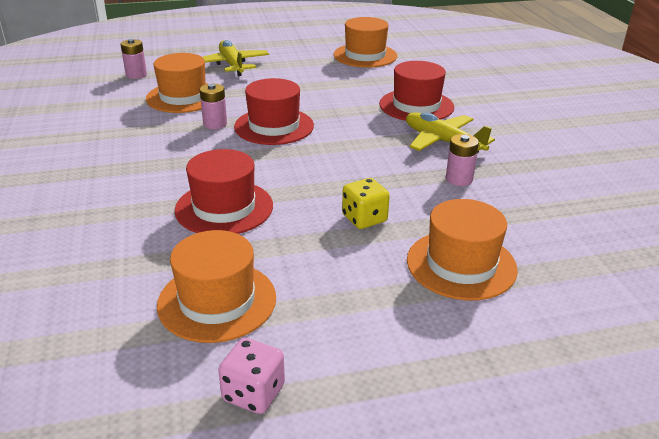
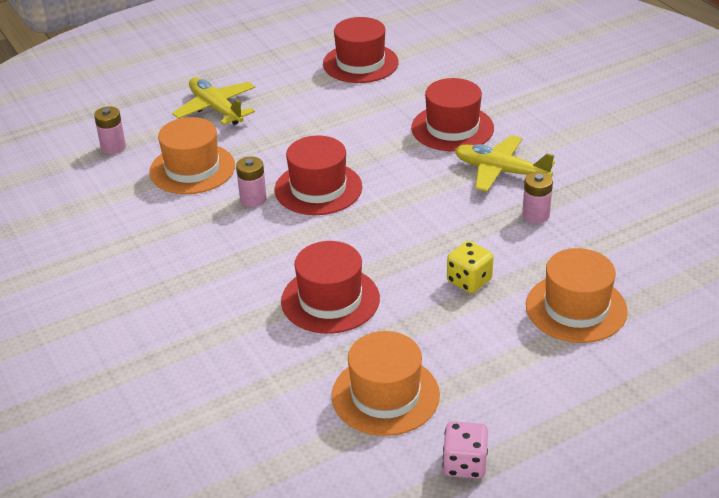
camera: 15 degrees left, 5 degrees up
orange hat [334,17,397,68] -> red hat [323,17,399,83]

